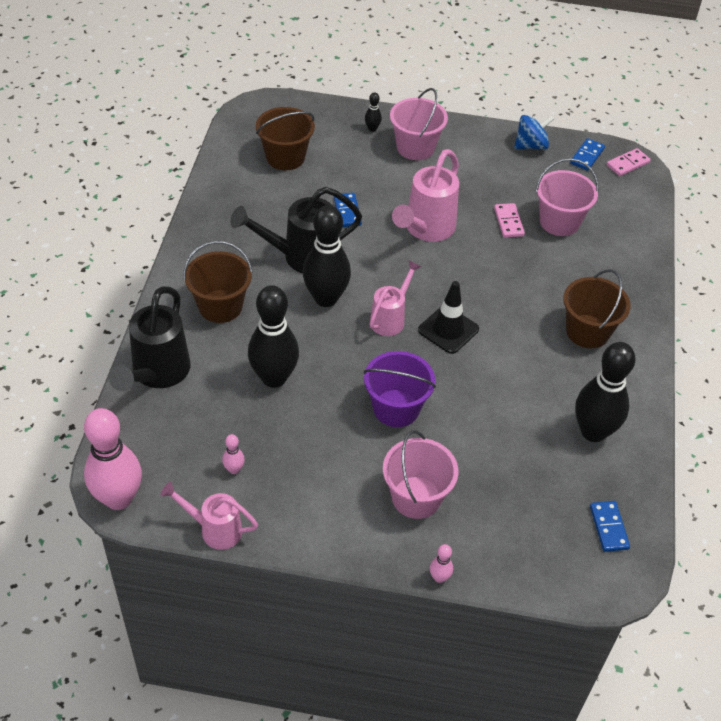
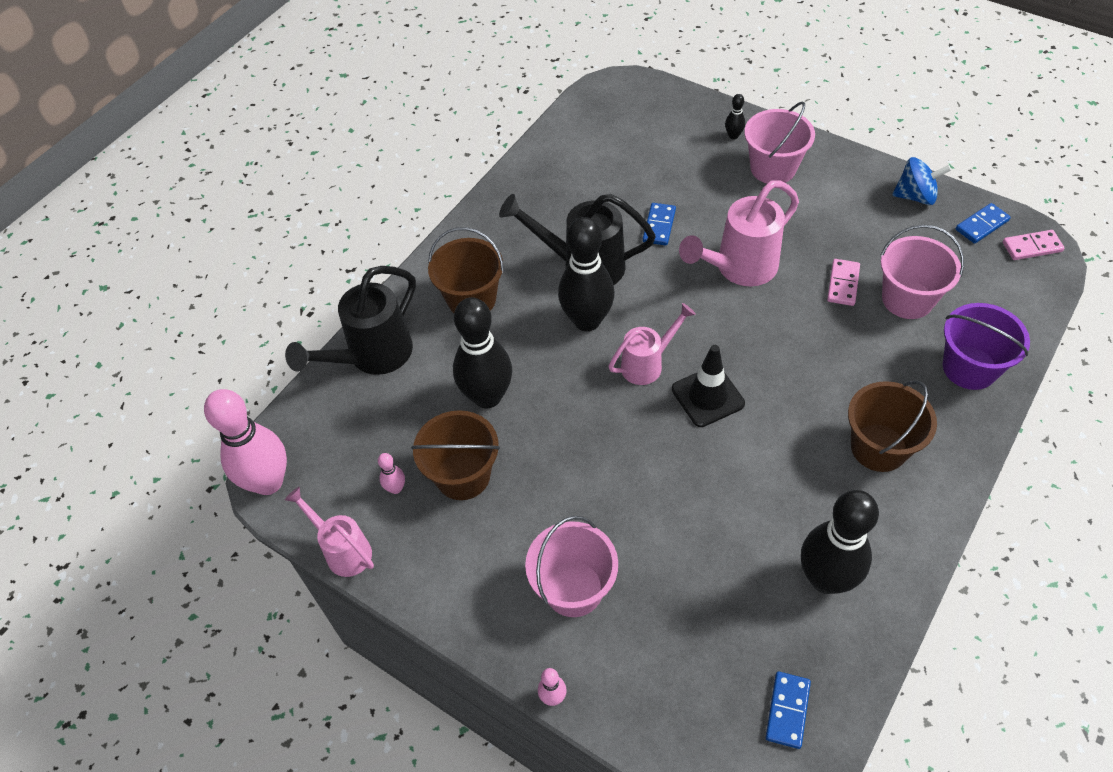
camera: 30 degrees right, 5 degrees up
brown bucket [256,107,315,170] -> brown bucket moved to [411,410,500,500]
purple bucket [364,351,436,427] -> purple bucket moved to [943,303,1030,390]

